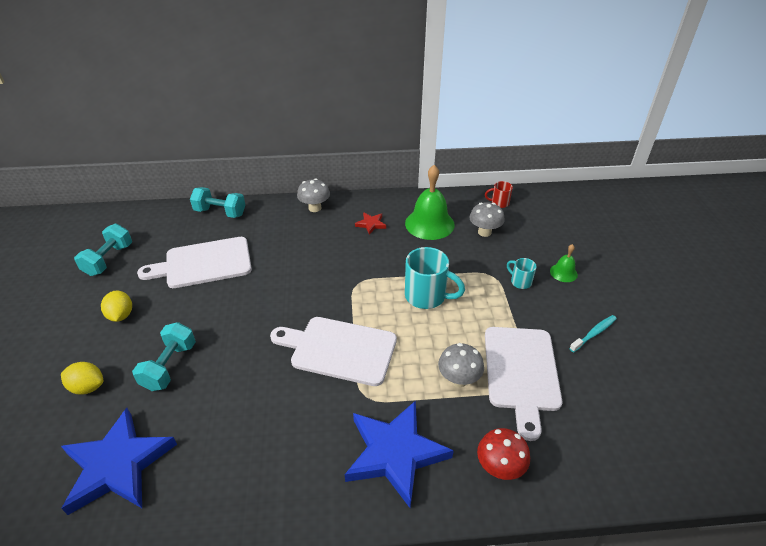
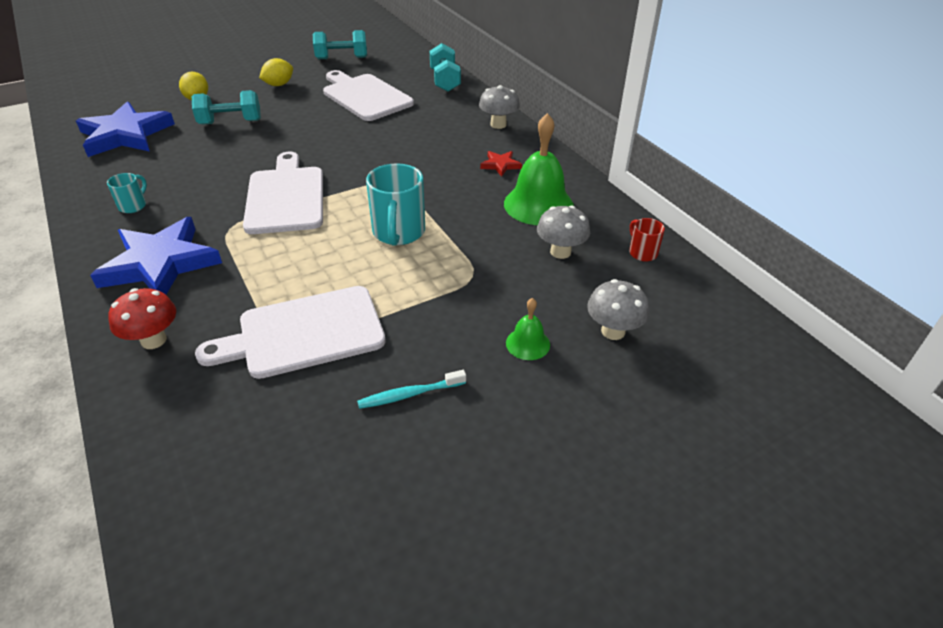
camera: 65 degrees right, 0 degrees up
grey mushroom [438,343,484,387] -> grey mushroom moved to [587,279,649,340]
turquoise mug [507,258,537,289] -> turquoise mug moved to [107,173,147,213]
turquoise toothbrush [569,315,617,352] -> turquoise toothbrush turned 135 degrees clockwise [357,370,466,409]

